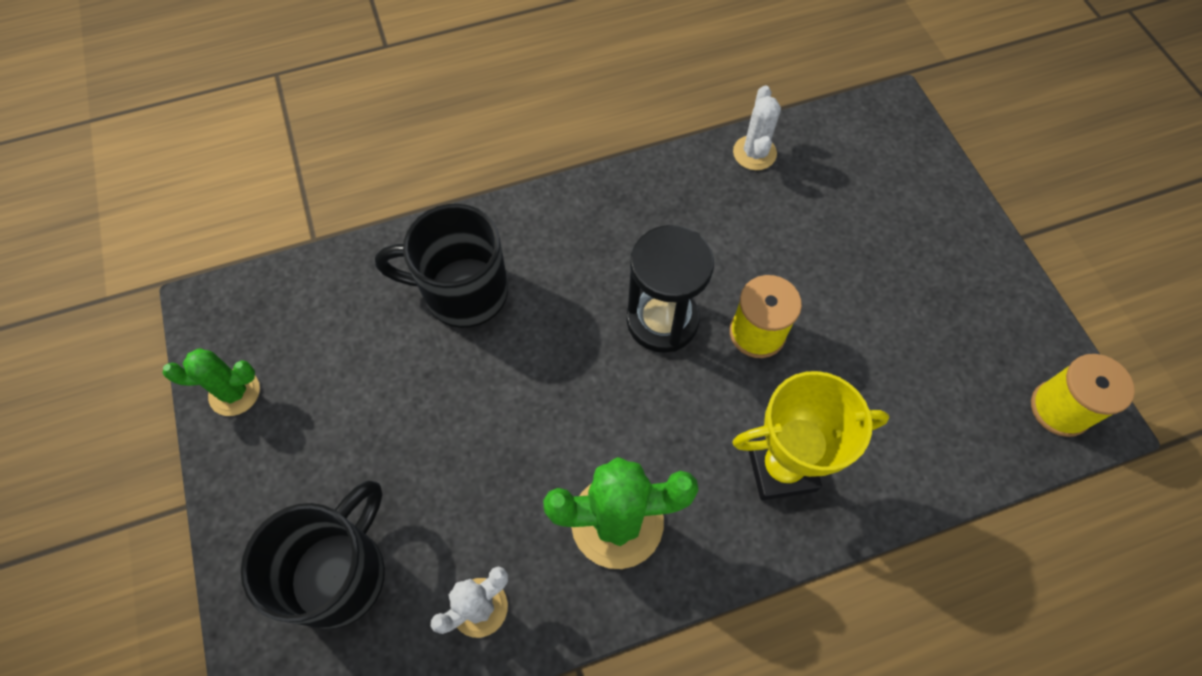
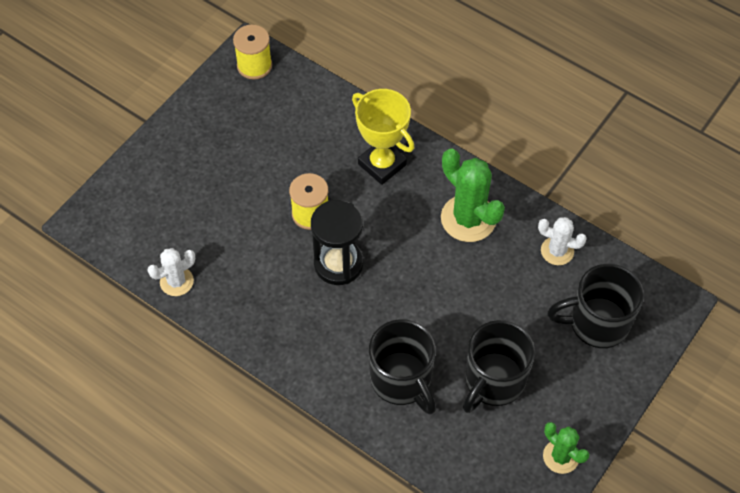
camera: 125 degrees left, 5 degrees down
none -> black mug [463,320,535,413]

